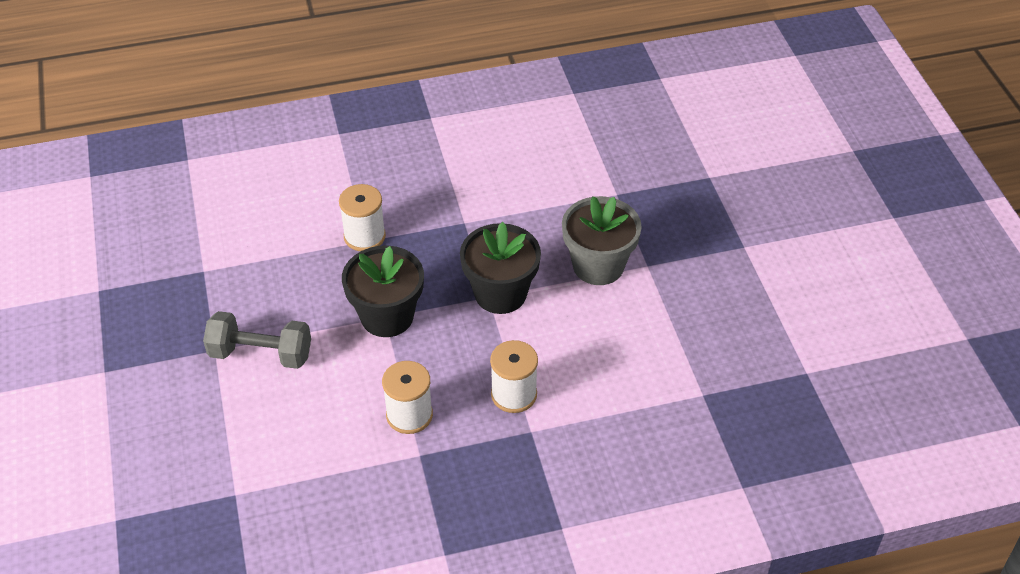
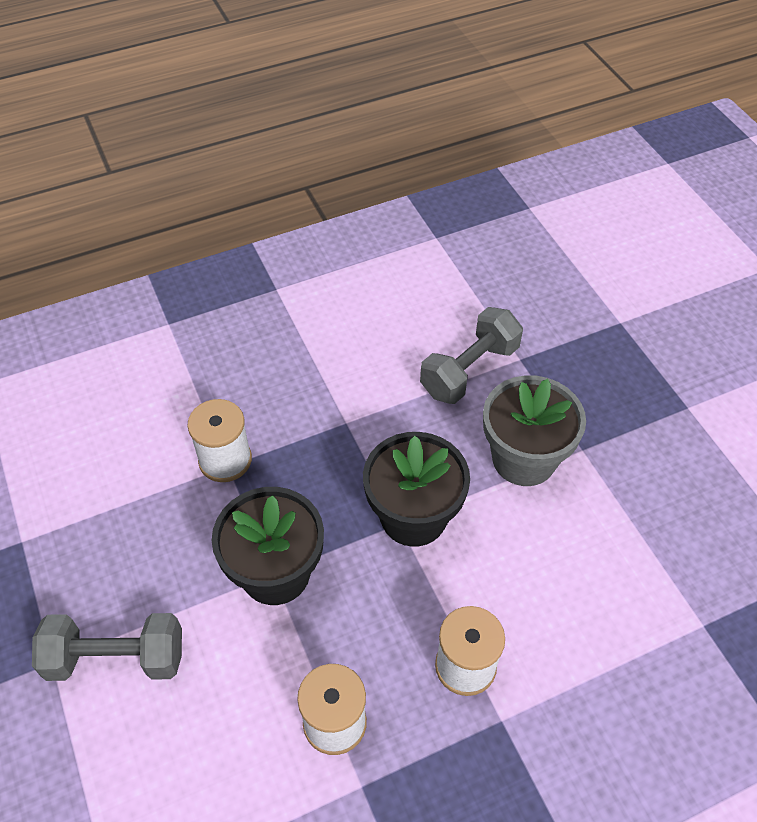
camera: 10 degrees left, 5 degrees up
none -> grey dumbbell [420,307,523,404]

